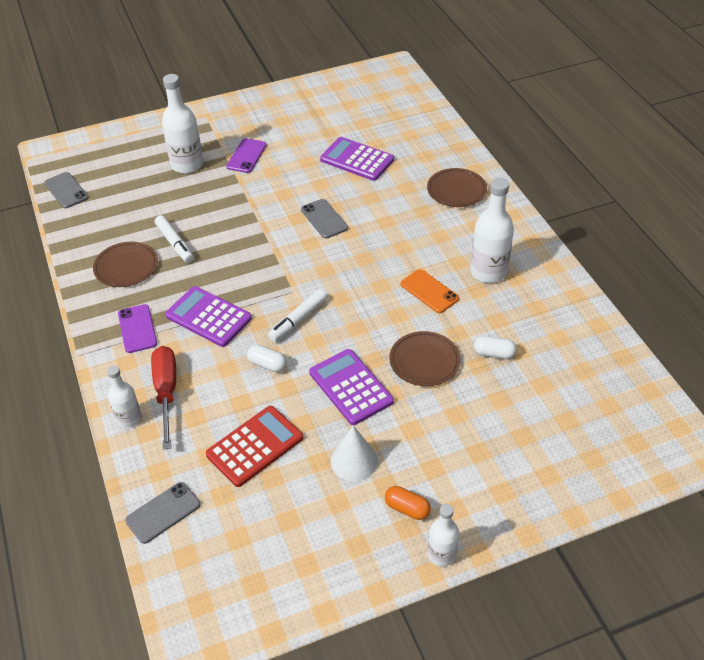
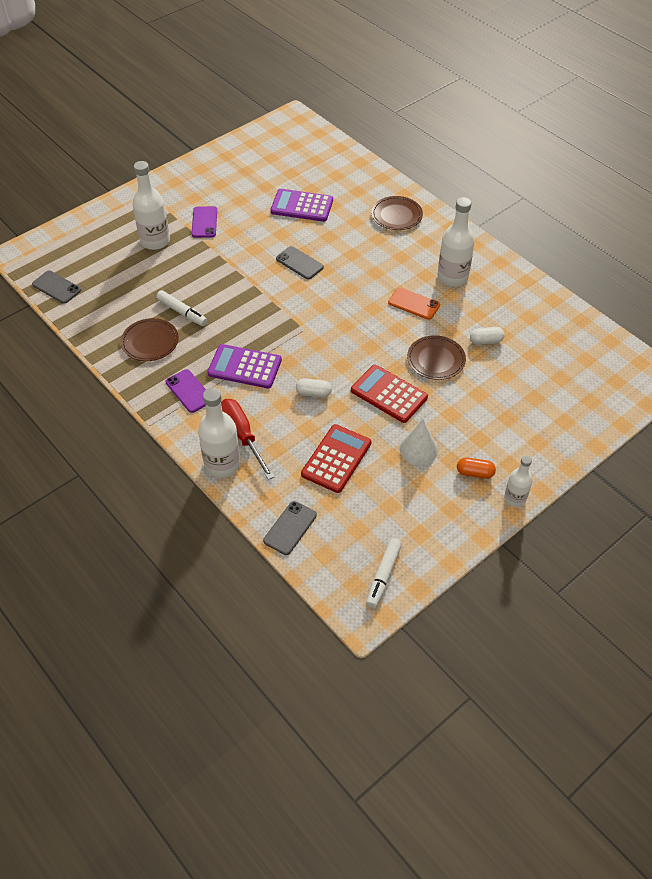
camera: 20 degrees left, 5 degrees up
white bottle [107,366,142,428] -> white bottle [198,388,240,478], size x1.68
white marker [268,290,326,342] -> white marker moved to [366,538,402,608]
purple calculator [309,349,394,425] -> red calculator [351,365,428,423]

